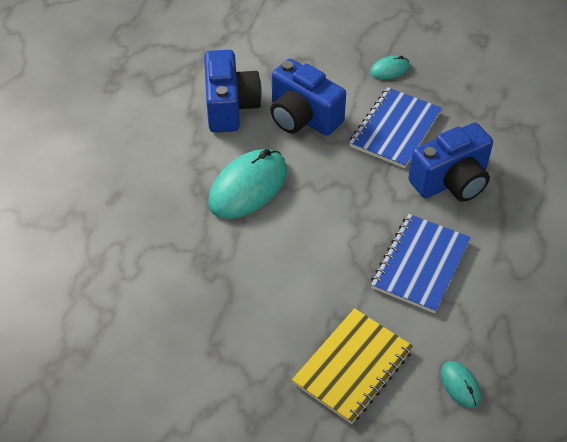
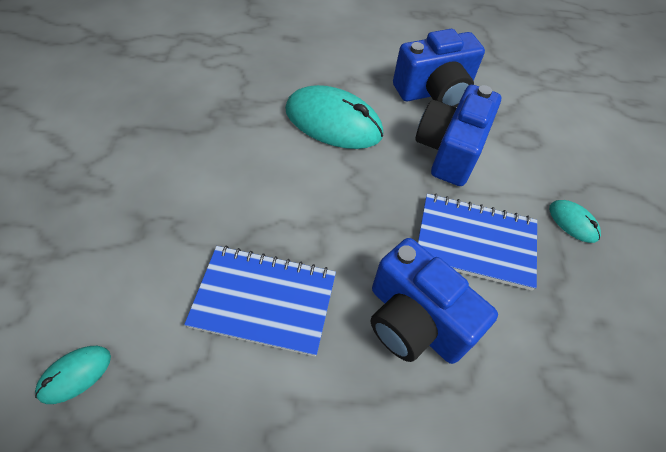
camera: 70 degrees right, 5 degrees up
yellow notebook [292,308,414,424] -> none

